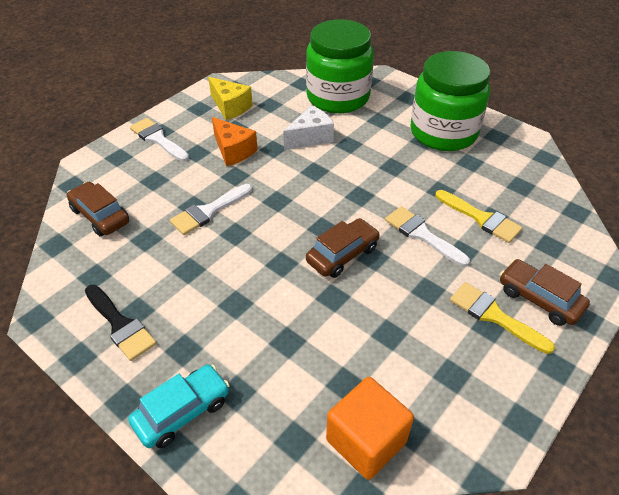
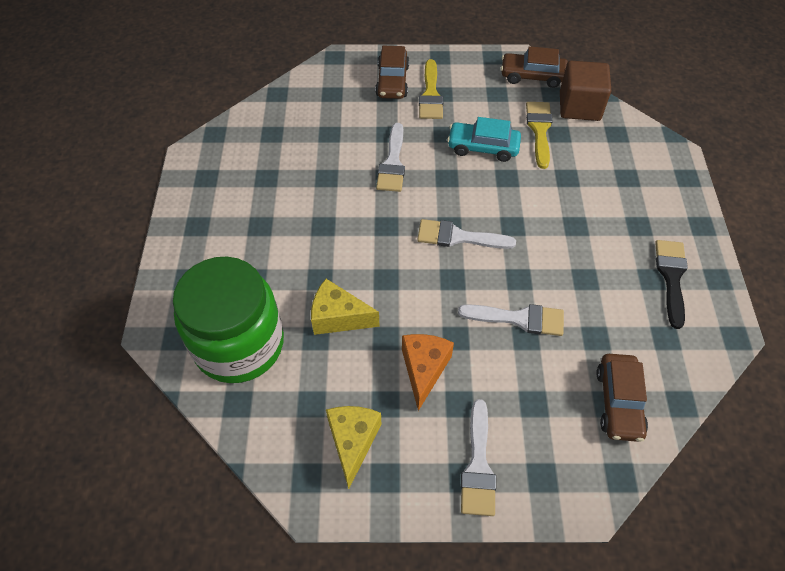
camera: 130 degrees left, 10 degrees up
turquoise car [128,364,230,448] -> turquoise car moved to [447,117,521,162]
white cheese [283,105,334,150] -> yellow cheese [311,279,380,335]
brown car [306,218,380,278] -> brown car moved to [501,46,568,88]
orange cube [326,377,414,480] -> brown cube [560,61,611,121]
green jar [411,51,490,151] -> none
yellow brush [435,190,523,243] -> yellow brush moved to [526,102,553,169]
none -> white brush [417,219,516,249]

